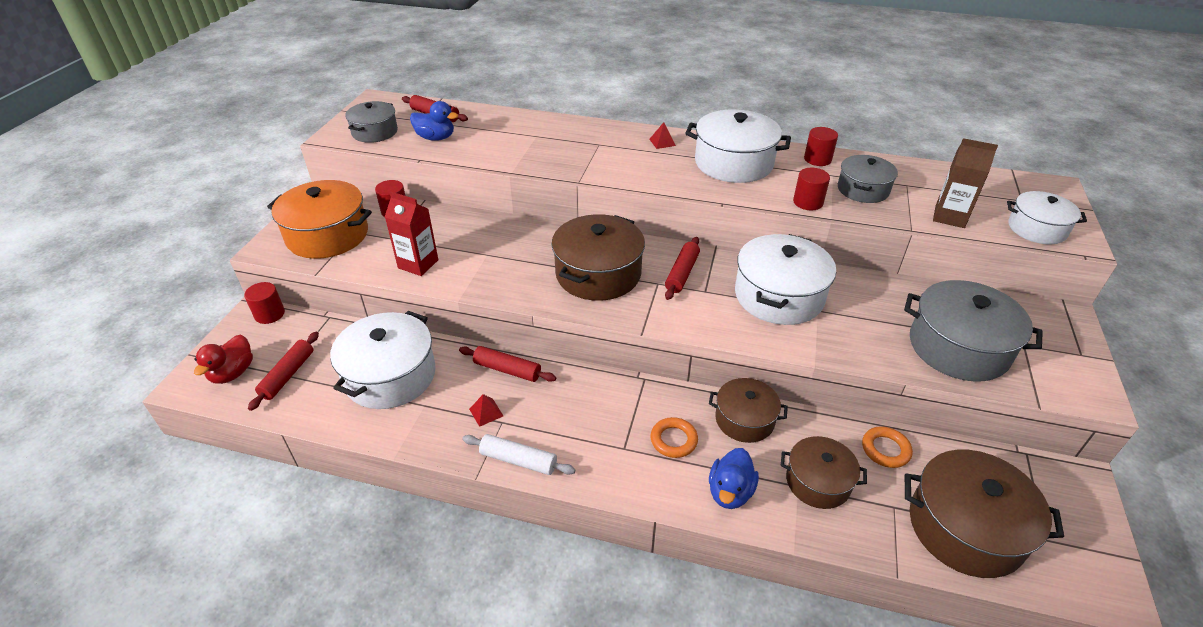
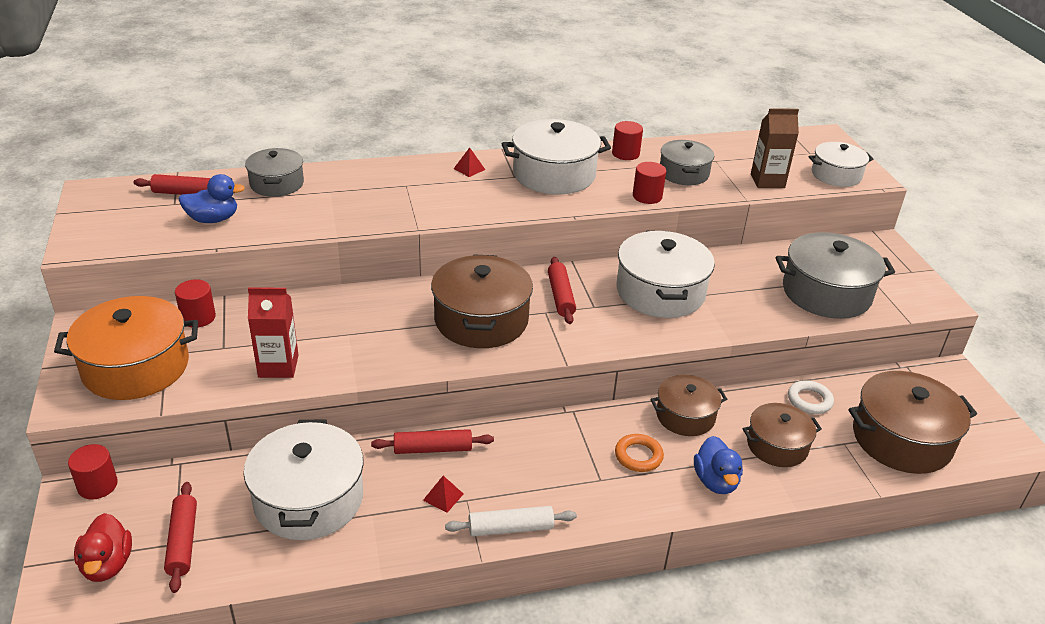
camera: 30 degrees left, 5 degrees down
grey pot [345,101,398,143] -> grey pot moved to [245,148,304,197]
orange ring [862,426,913,468] -> white ring [788,380,834,414]

